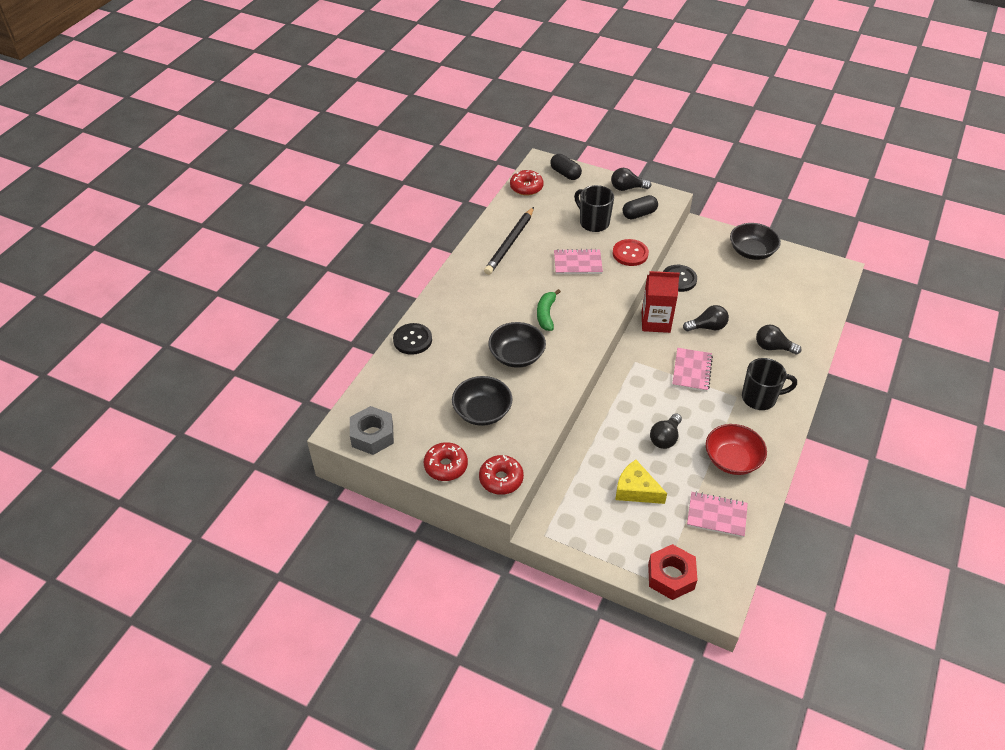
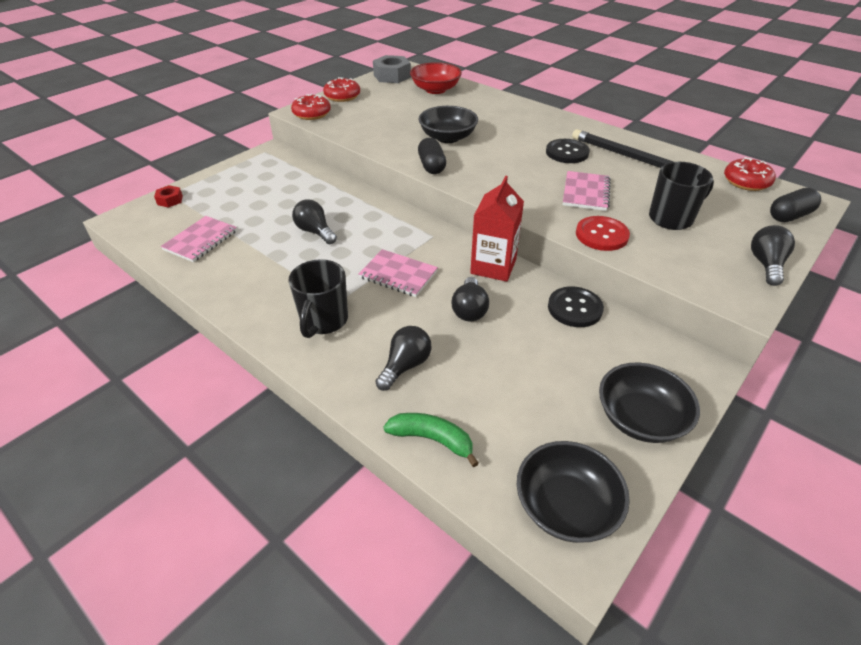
camera: 105 degrees right, 5 degrees down
black button [393,323,432,355] -> black button moved to [546,139,590,163]
black bowl [452,376,513,426] -> black bowl moved to [517,441,630,543]
green banana [537,289,561,331] -> green banana moved to [383,413,479,467]
yellow cheese [615,460,667,504] -> none
black capsule [622,195,658,219] -> black capsule moved to [418,138,446,174]
red nut [648,544,697,600] -> red nut [154,185,183,208], size x0.54
red bowl [706,424,767,475] -> red bowl moved to [410,62,462,94]

